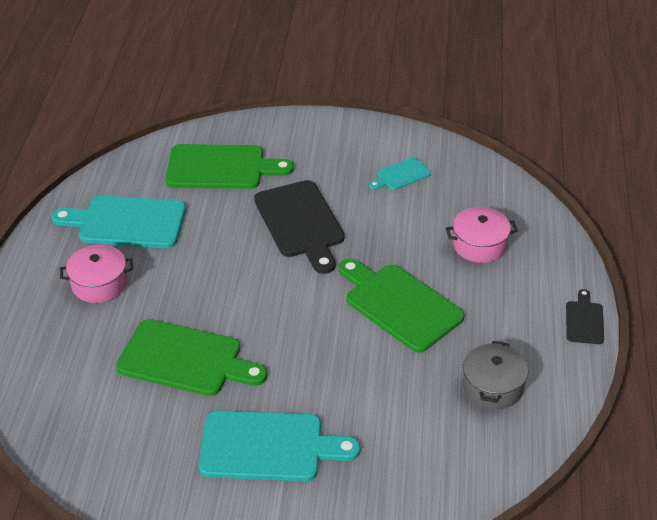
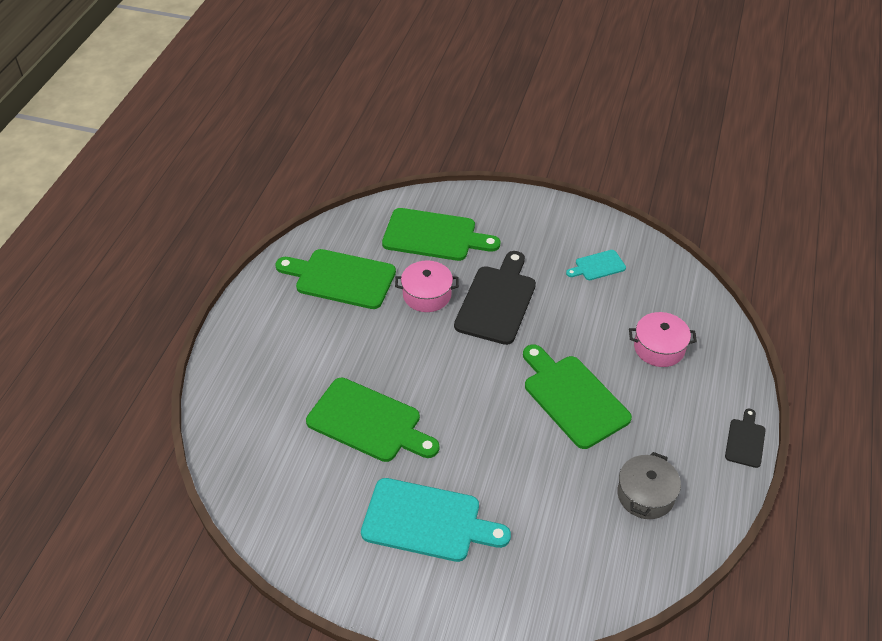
camera: 10 degrees right, 5 degrees up
turquoise cutting board [51,196,186,248] -> green cutting board [275,249,396,309]
pink pot [60,245,133,303] -> pink pot moved to [395,260,459,312]
black cutting board [254,180,344,274] -> black cutting board turned 150 degrees counterclockwise [454,251,536,345]

